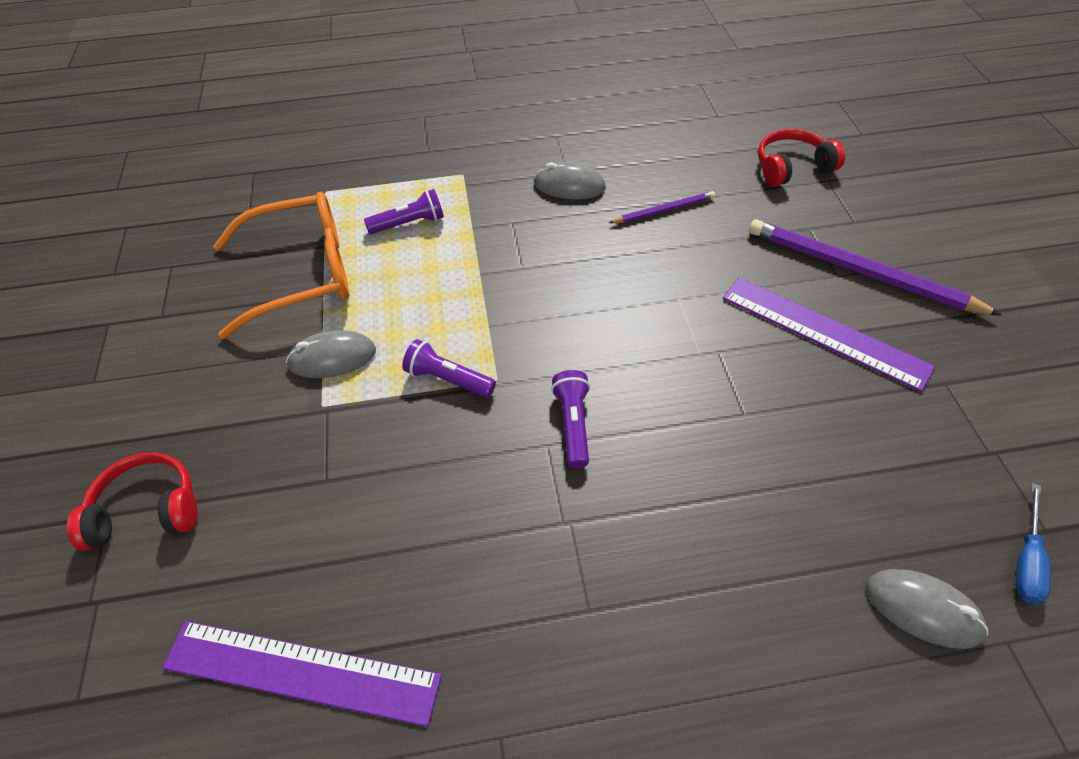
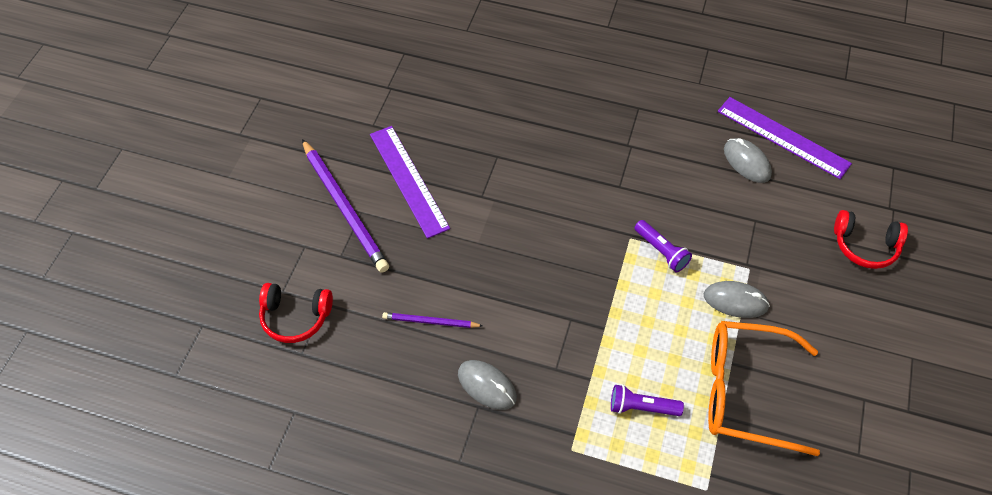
camera: 155 degrees left, 5 degrees up
purple flashlight [551,370,590,468] -> none
grey mouse [866,569,988,649] -> grey mouse moved to [724,138,772,183]
blue screwdriver [1016,483,1051,605] -> none

